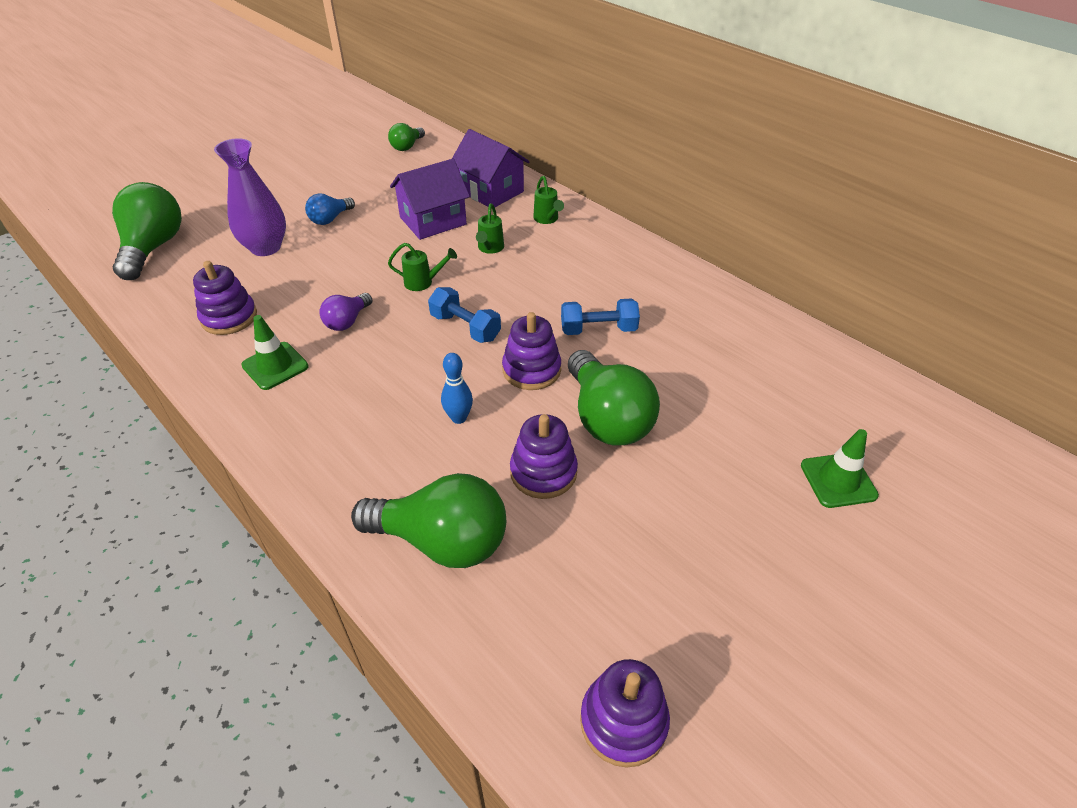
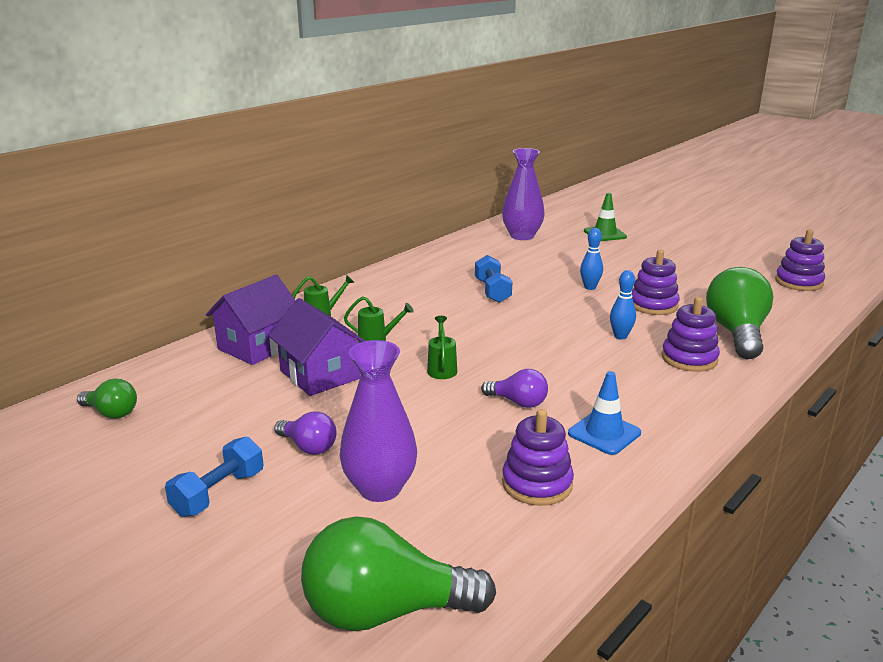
camera: 95 degrees left, 20 degrees down
green traffic cone [241,315,309,390] -> blue traffic cone [568,371,641,455]
blue light bulb [305,194,355,225] -> purple light bulb [274,411,337,455]
blue dumbbell [428,287,501,343] -> blue dumbbell moved to [165,437,263,517]
purple stacking toy [502,312,561,390] -> purple stacking toy moved to [662,297,720,372]
green light bulb [568,350,660,446] -> blue bowling pin [580,228,603,290]
none -> purple vase [502,148,545,240]

